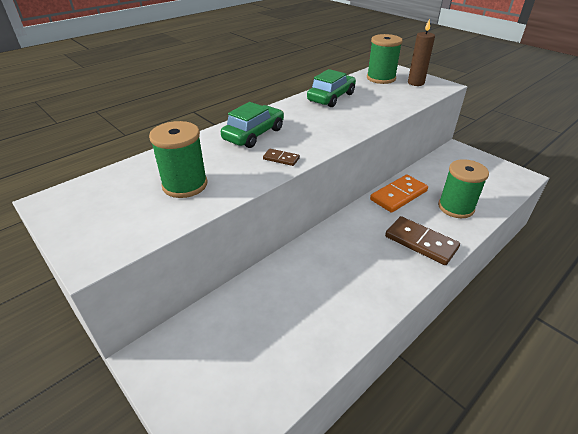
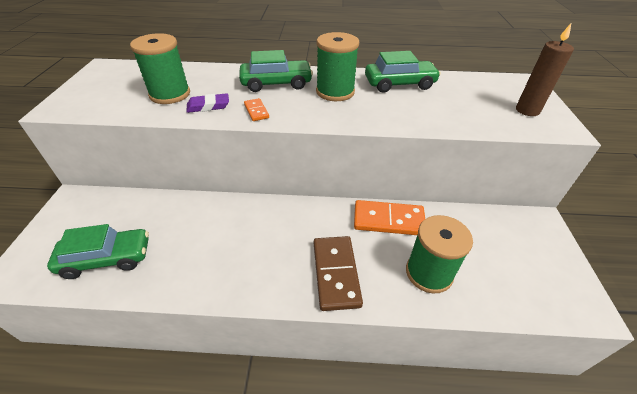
camera: 45 degrees right, 5 degrees up
brown domino [263,149,300,166] -> orange domino [244,98,269,121]
green spool [367,34,403,84] -> green spool moved to [316,32,359,101]
none -> green car [47,224,149,279]
none -> purple eraser [186,93,229,113]

